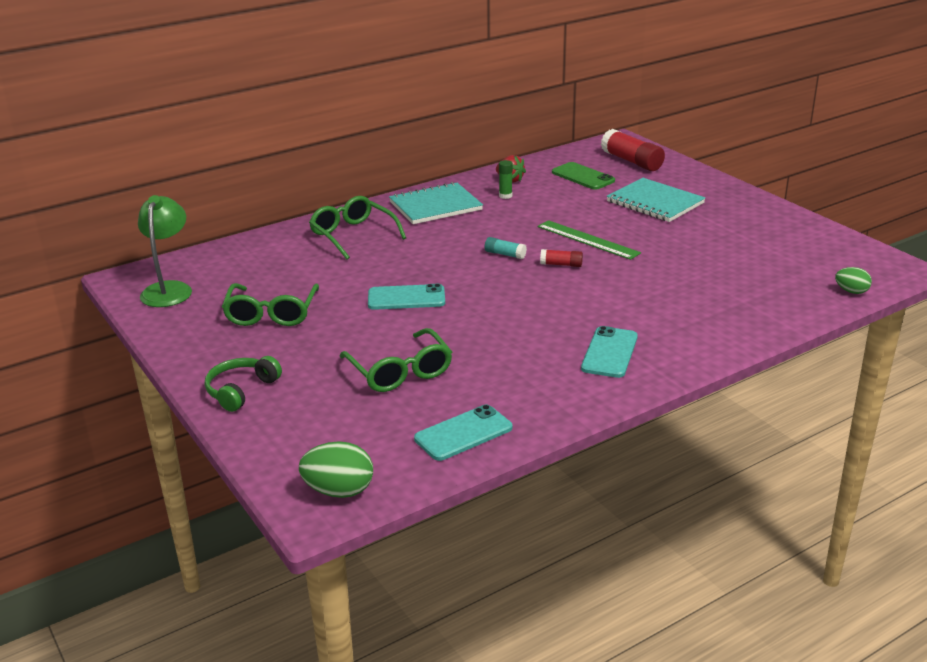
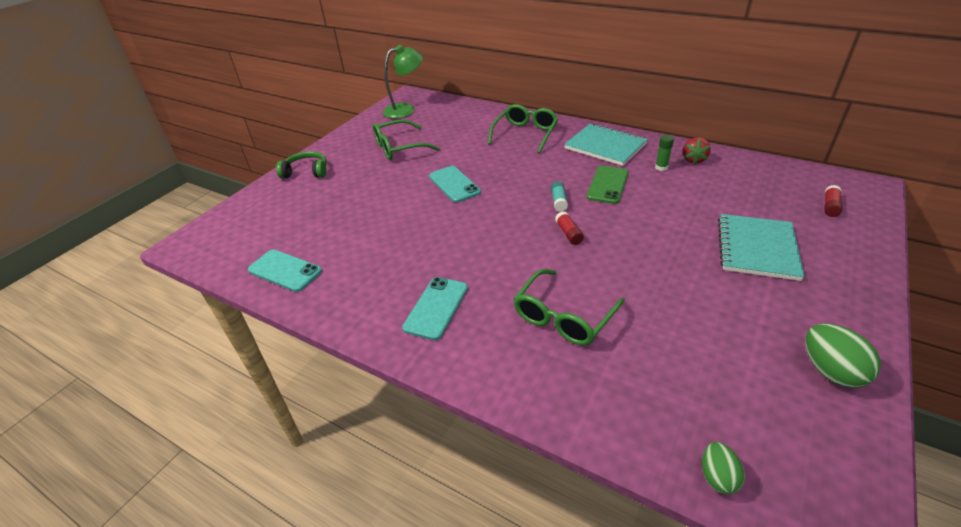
camera: 65 degrees right, 10 degrees up
green egg [299,441,373,498] -> green egg moved to [805,323,881,388]
green glasses [339,328,452,392] -> green glasses moved to [514,269,625,346]
green ruler [537,220,641,260] -> none
green phone [552,162,615,190] -> green phone moved to [587,165,628,204]
turquoise phone [581,326,638,378] -> turquoise phone turned 60 degrees counterclockwise [402,277,468,340]
red glue stick [601,129,665,171] -> red glue stick [824,185,842,217], size x0.51

